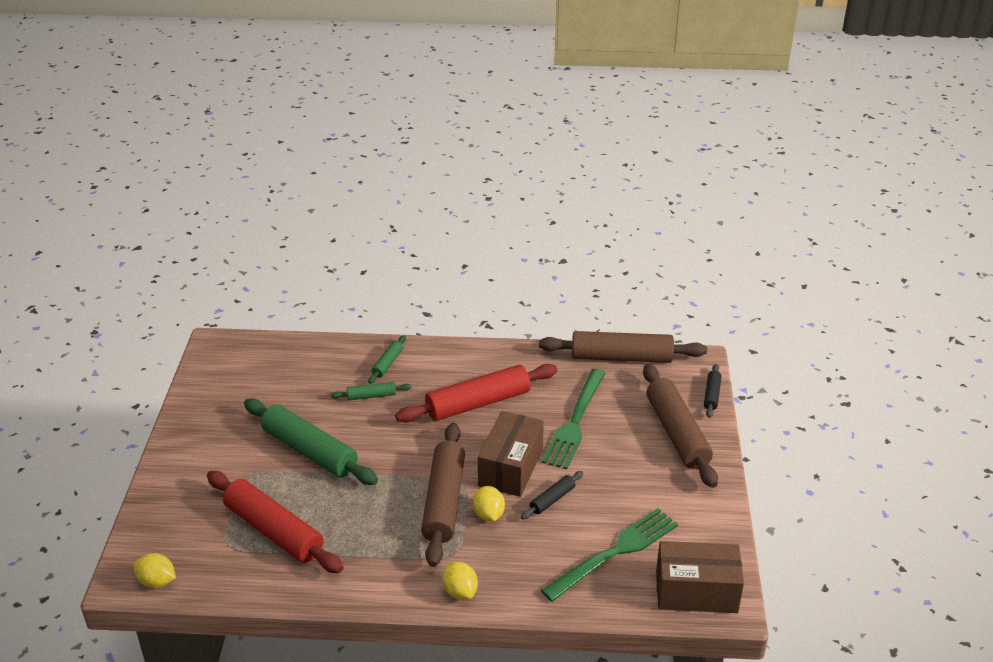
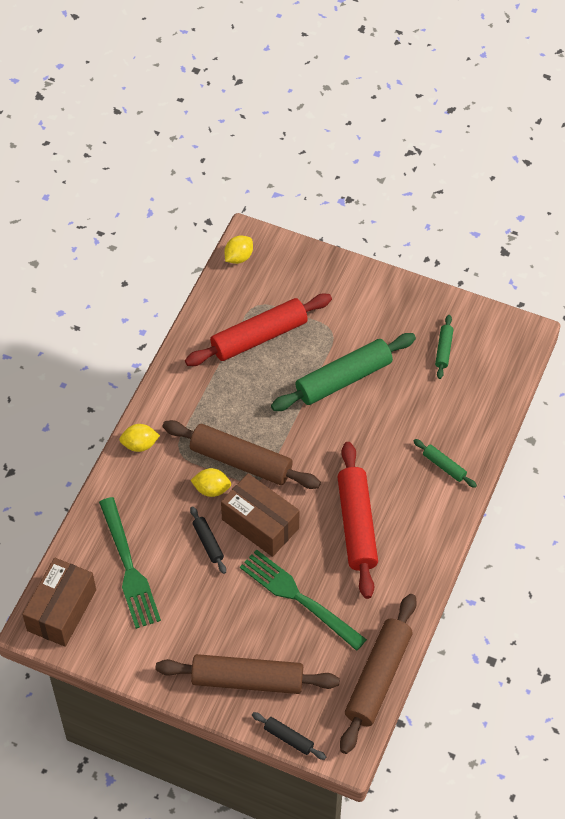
camera: 110 degrees right, 20 degrees up
green rolling pin [331,382,411,400] -> green rolling pin moved to [435,315,453,379]

